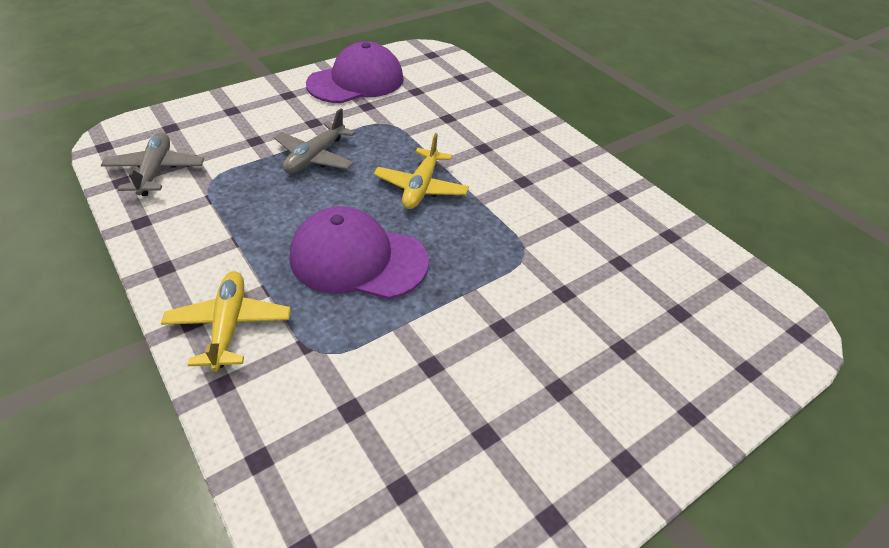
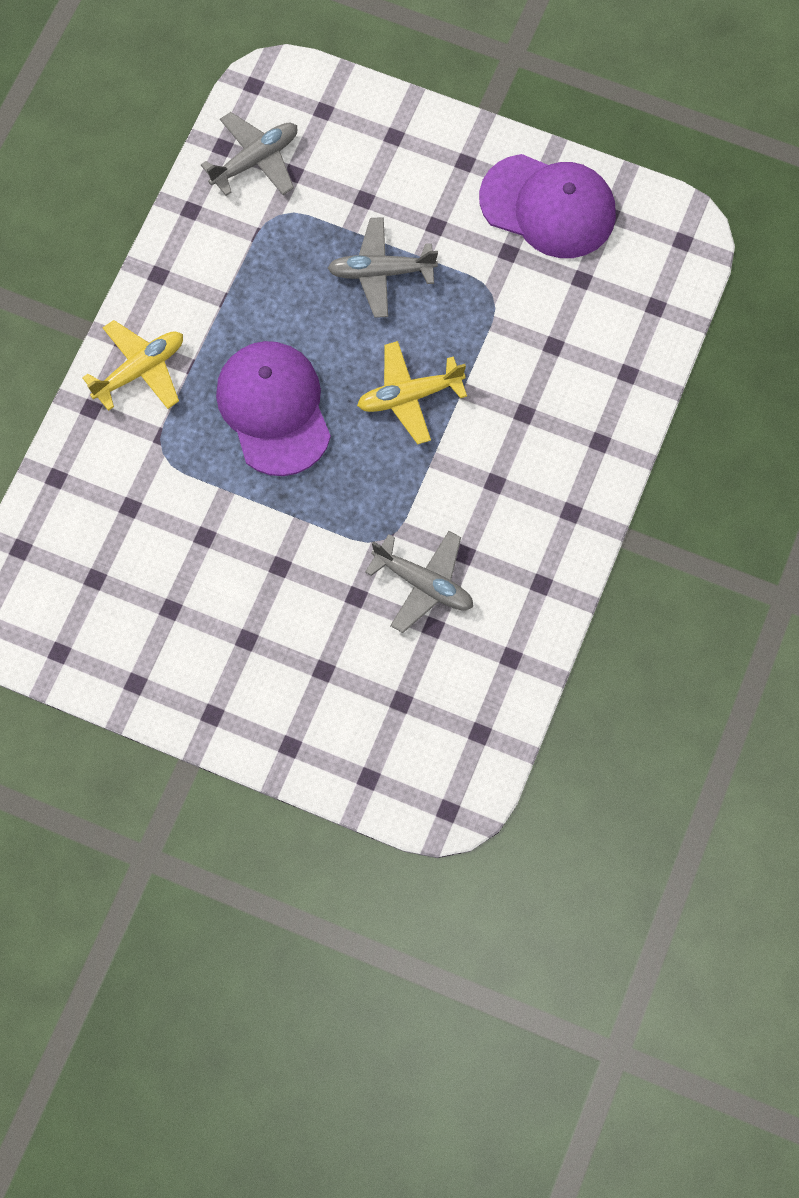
camera: 60 degrees right, 25 degrees up
none -> grey plane [365,531,473,633]

